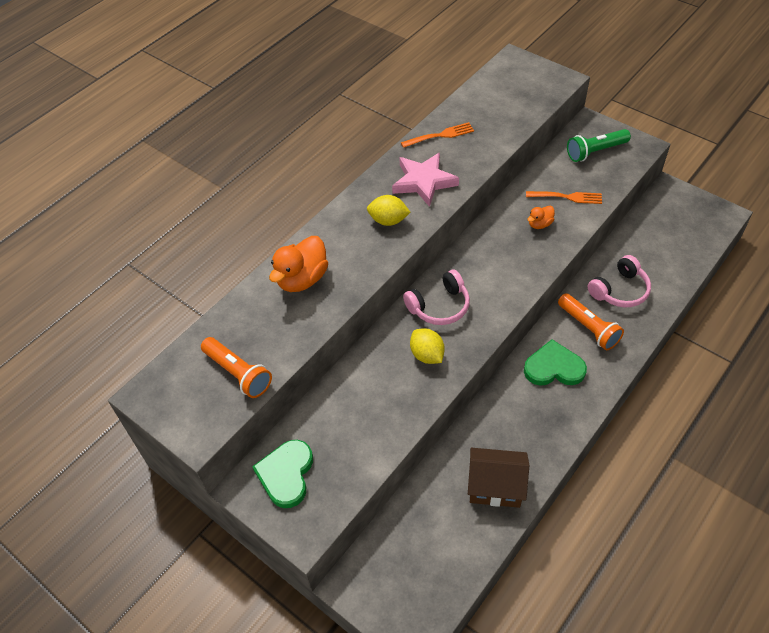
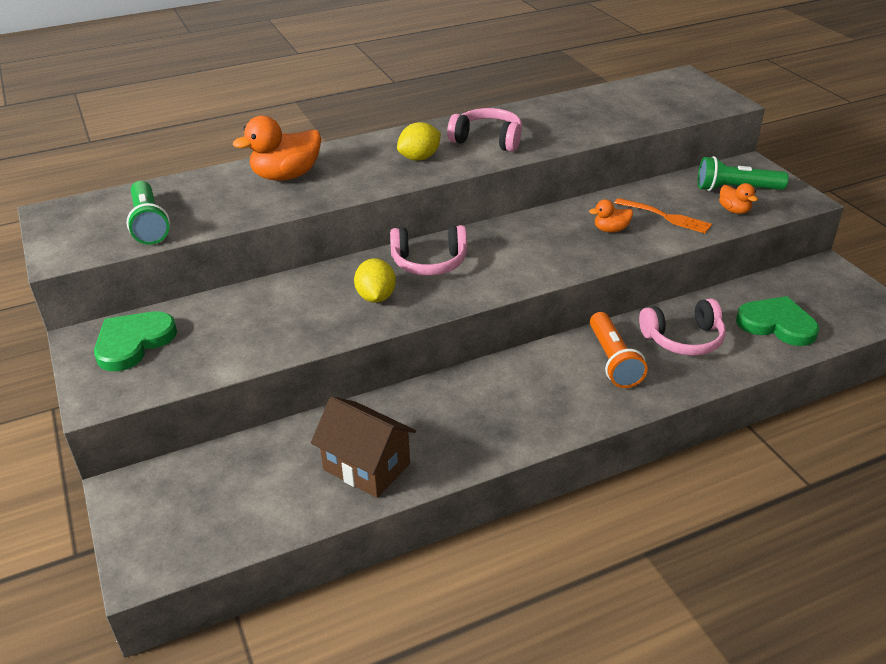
camera: 25 degrees right, 15 degrees down
orange flashlight [201,337,272,398] -> green flashlight [126,181,170,245]
yellow lemon [367,195,411,226] -> yellow lemon turned 75 degrees counterclockwise [397,122,441,161]
pink star [392,153,459,207] -> pink headphones [447,108,522,152]
orange fork [401,122,474,148] -> none
green heart [524,339,587,386] -> green heart moved to [736,296,819,346]
none -> orange duck [719,183,758,214]

